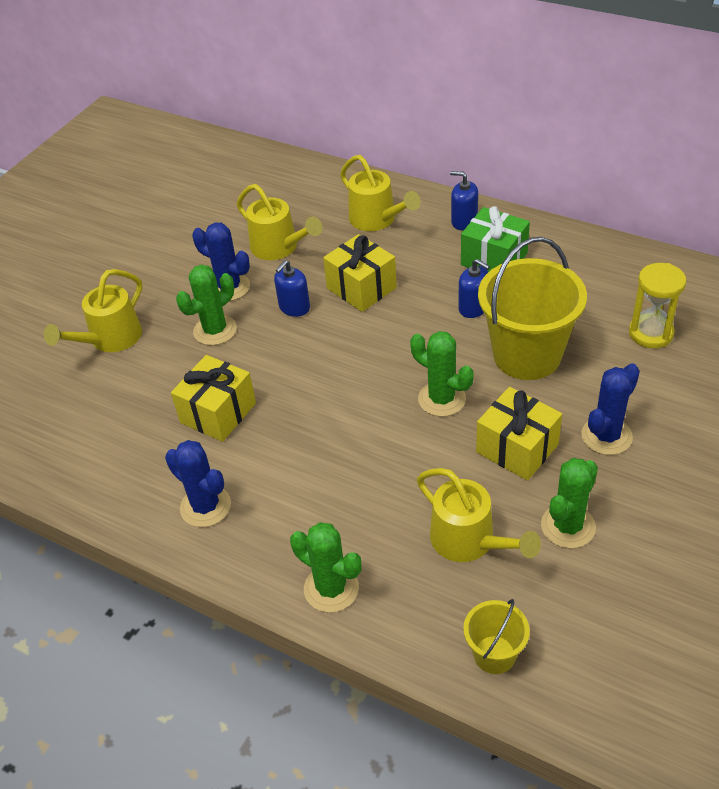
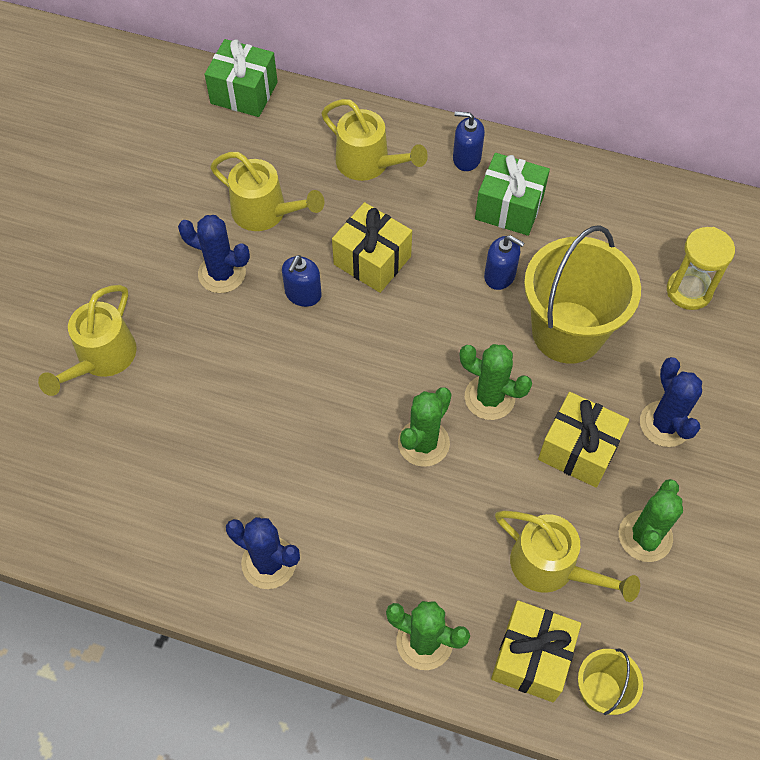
camera: 15 degrees left, 15 degrees up
yellow gift [171,355,256,442] -> yellow gift moved to [491,601,581,702]
green cactus [176,265,237,345] -> green cactus moved to [398,387,451,467]
blue cactus [581,363,640,455] -> blue cactus turned 45 degrees counterclockwise [640,357,702,447]
none -> green gift [204,39,278,117]

